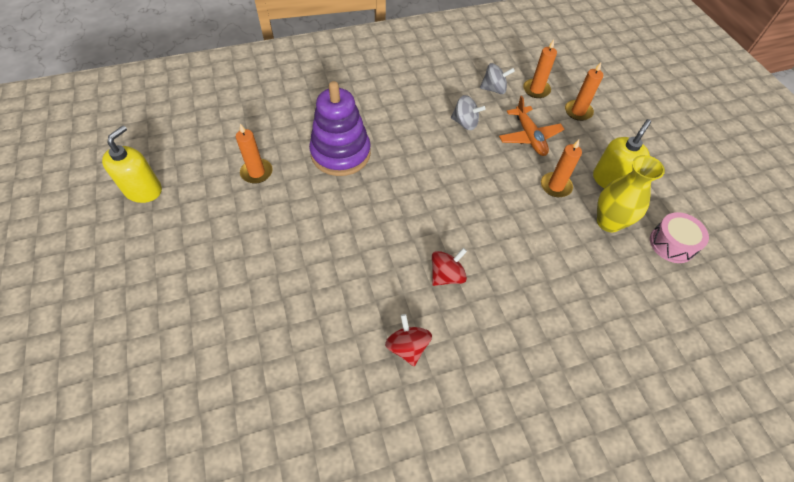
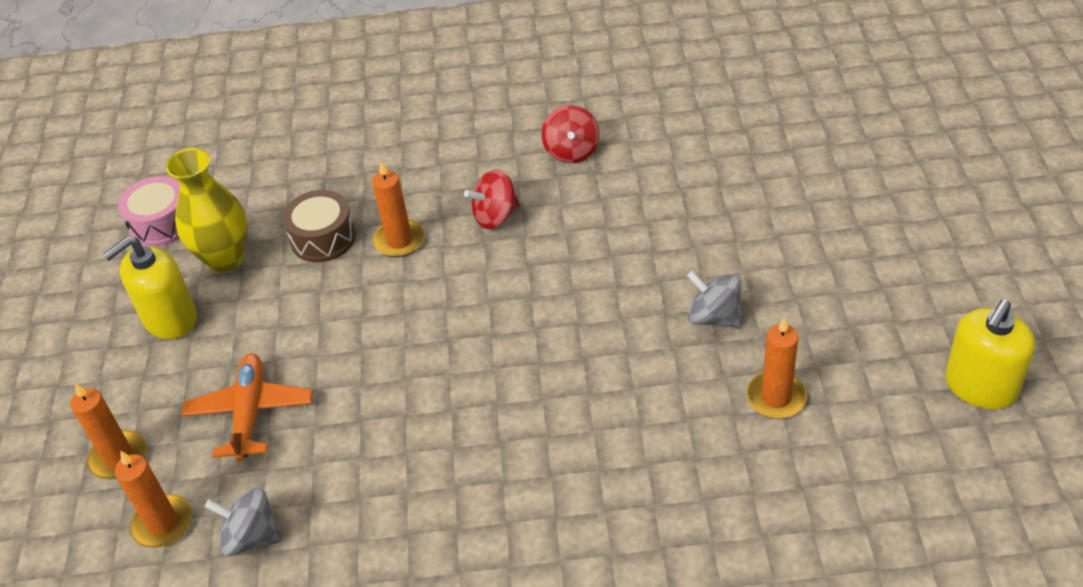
camera: 160 degrees left, 10 degrees down
purple stacking toy [309,81,371,176] -> none
grey spinning top [451,95,486,130] -> grey spinning top moved to [687,271,742,328]
orange candle [541,140,582,197] -> orange candle moved to [372,162,425,257]
none -> brown drum [282,190,356,262]

